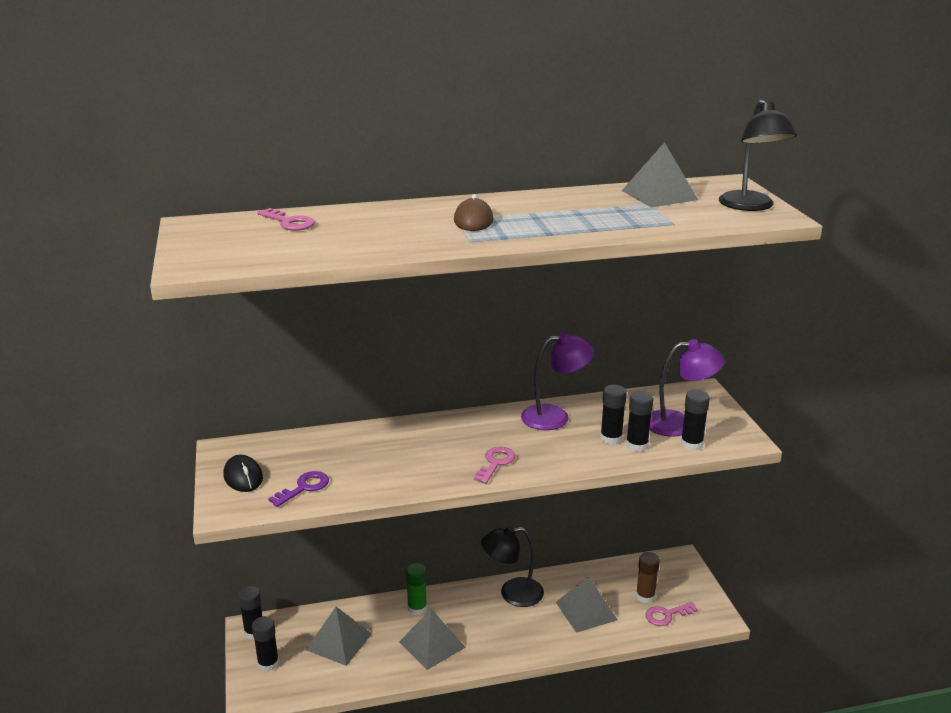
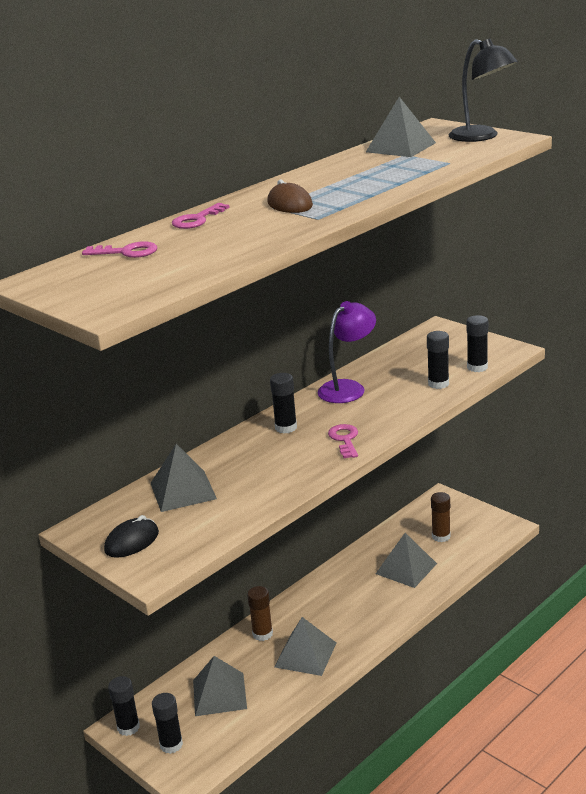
camera: 30 degrees left, 0 degrees up
black mouse [224,455,263,492] -> black mouse turned 75 degrees counterclockwise [104,515,159,558]
purple key [268,471,329,507] -> none
green glue stick [406,563,427,615] -> brown glue stick [247,586,273,641]
black lamp [481,526,544,607] -> none
black glue stick [600,385,627,445] -> black glue stick moved to [270,373,297,434]
pink key [645,602,698,626] -> pink key moved to [172,203,230,229]
purple lamp [650,339,725,437] -> none
none -> grey pyramid [151,444,217,512]

